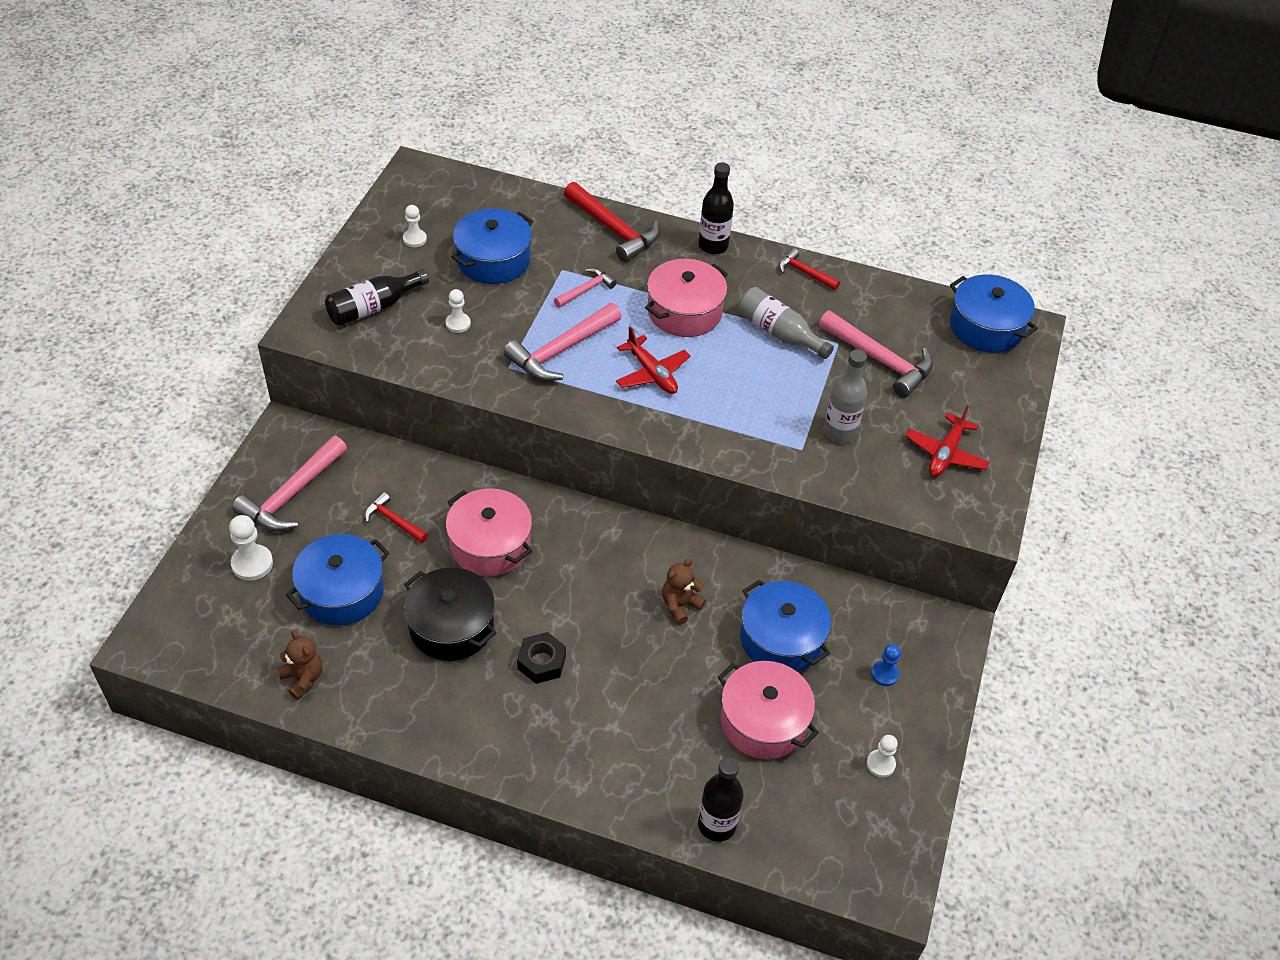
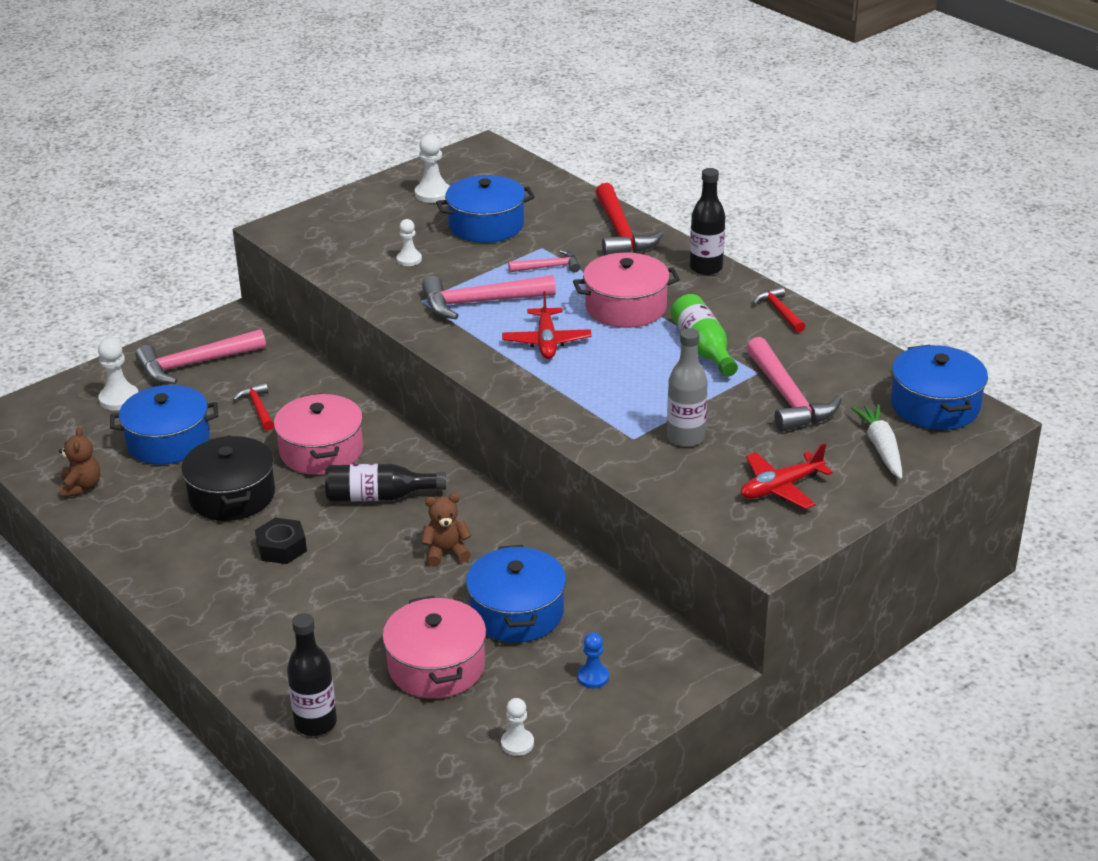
camera: 35 degrees right, 15 degrees down
black bottle [325,269,429,326] -> black bottle moved to [325,464,446,502]
white pawn [403,205,427,247] -> white pawn [415,134,450,203], size x1.52
grey bottle [738,287,834,359] -> green bottle [671,294,738,377]
none -> white carrot [851,404,902,479]

